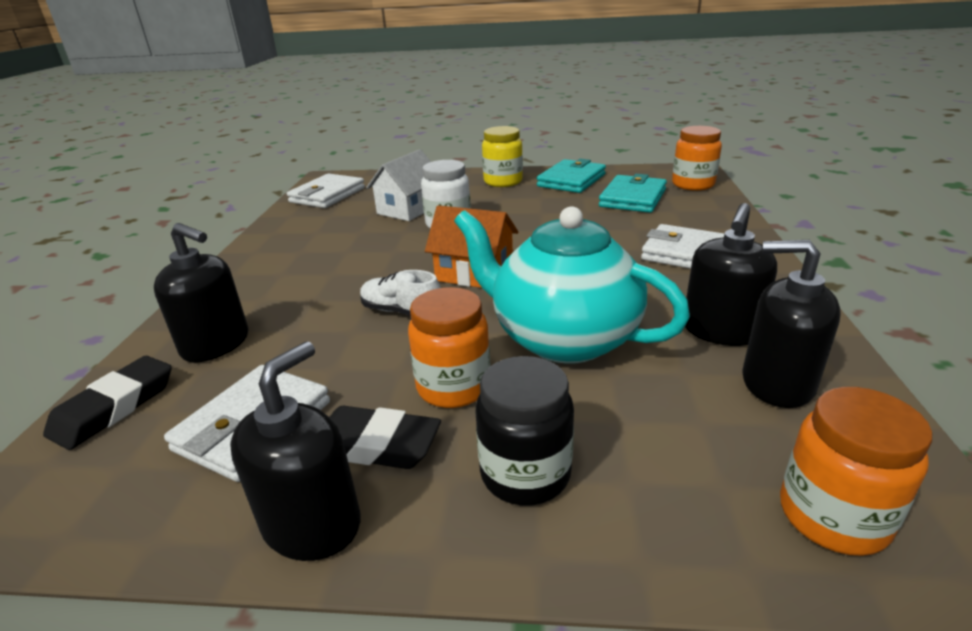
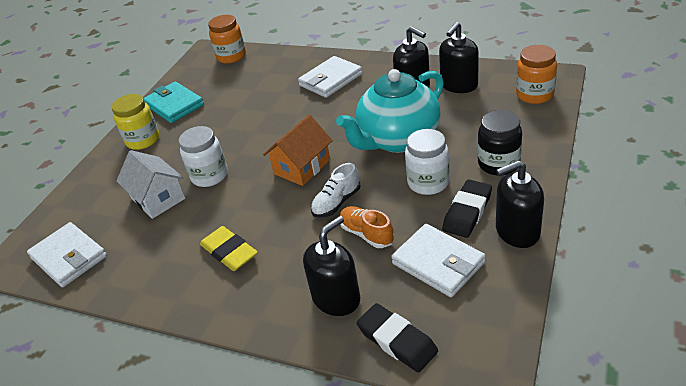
camera: 70 degrees left, 10 degrees up
black soap dispenser [230,341,361,561] -> black soap dispenser turned 60 degrees counterclockwise [496,160,544,248]
orange jar [408,287,491,408] -> white jar [405,129,449,195]
turquoise wallet [599,174,667,213] -> none
none -> yellow eraser [200,226,258,271]
none -> orange shoe [340,206,394,248]

